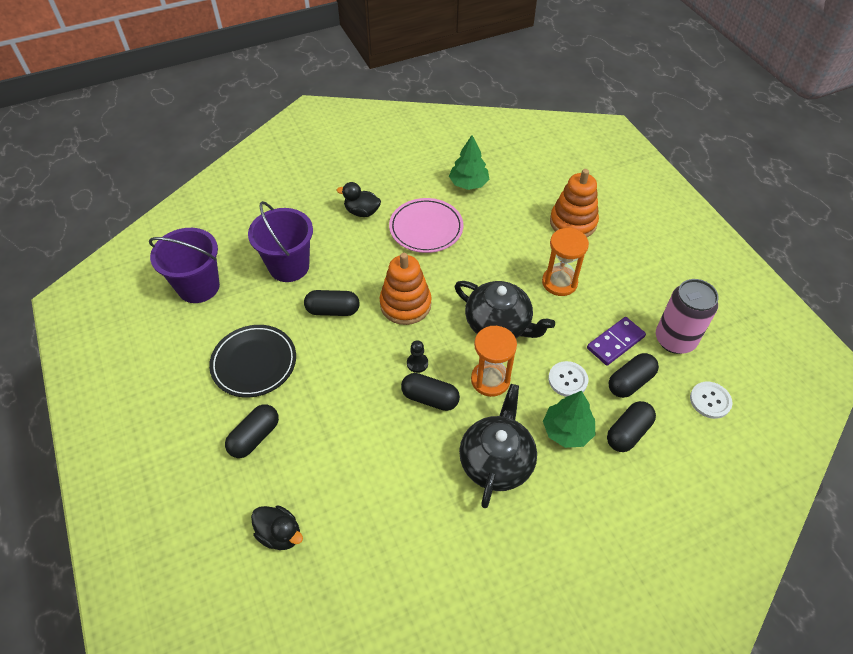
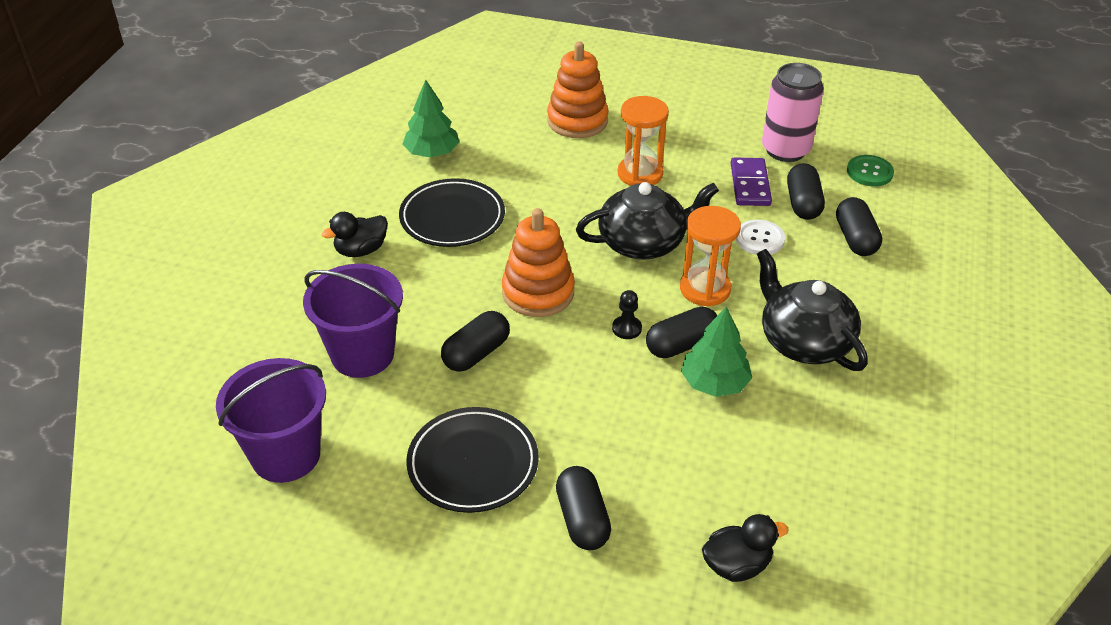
camera: 50 degrees left, 10 degrees down
pink plate [389,198,463,253] -> black plate [399,178,505,247]
green tree [543,391,595,448] -> green tree moved to [681,307,752,397]
white button [690,382,732,419] -> green button [847,155,894,186]

